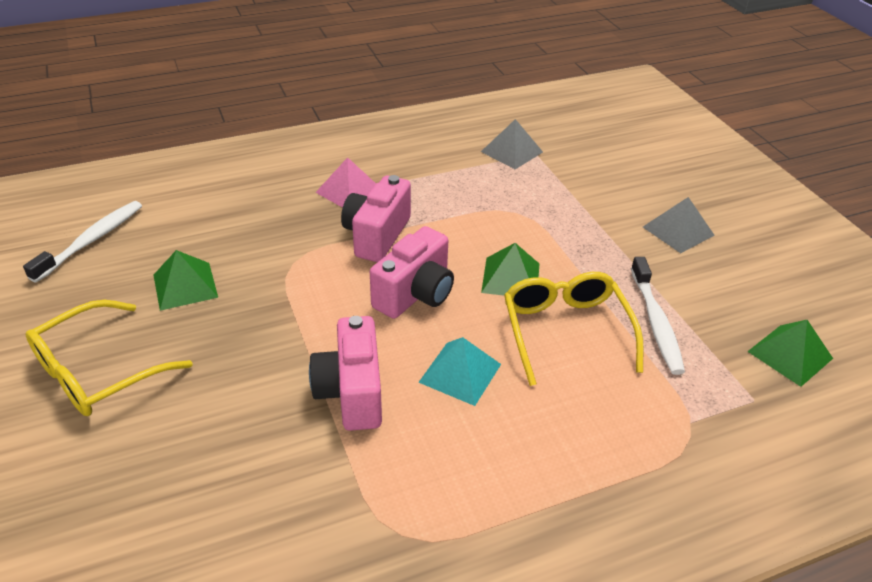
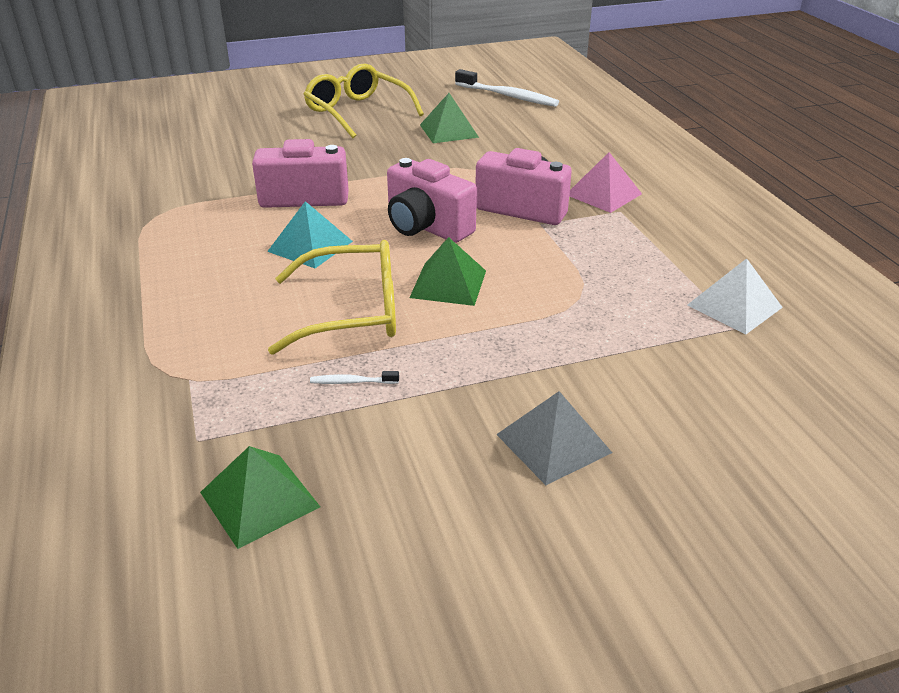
camera: 95 degrees right, 5 degrees down
grey pyramid [481,119,543,169] -> white pyramid [687,258,783,334]
white toothbrush [631,257,685,375] -> white toothbrush [310,371,399,384], size x0.45

